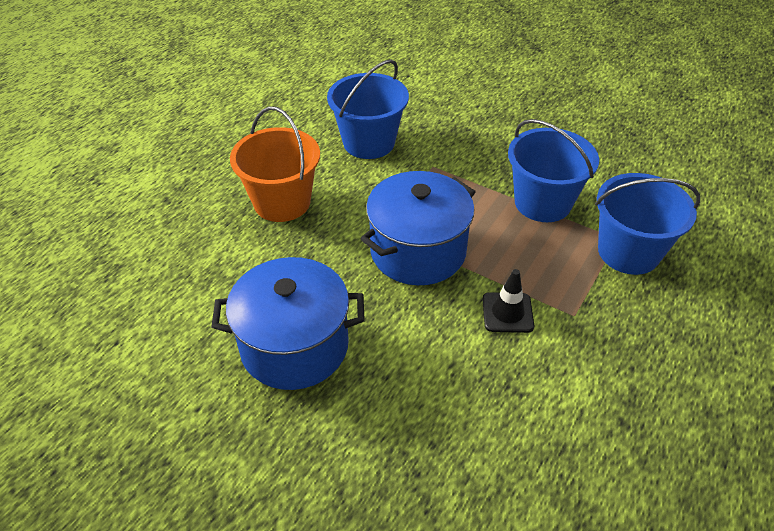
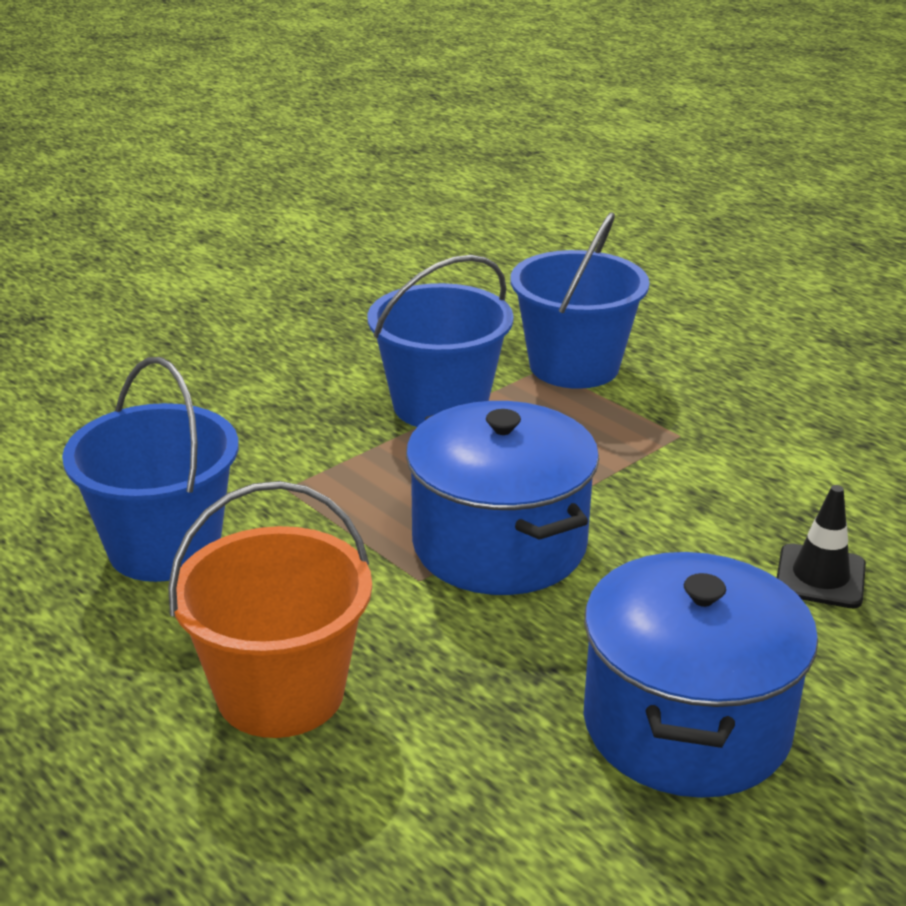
camera: 75 degrees left, 15 degrees down
black traffic cone [482,269,534,333] -> black traffic cone moved to [777,485,866,608]

